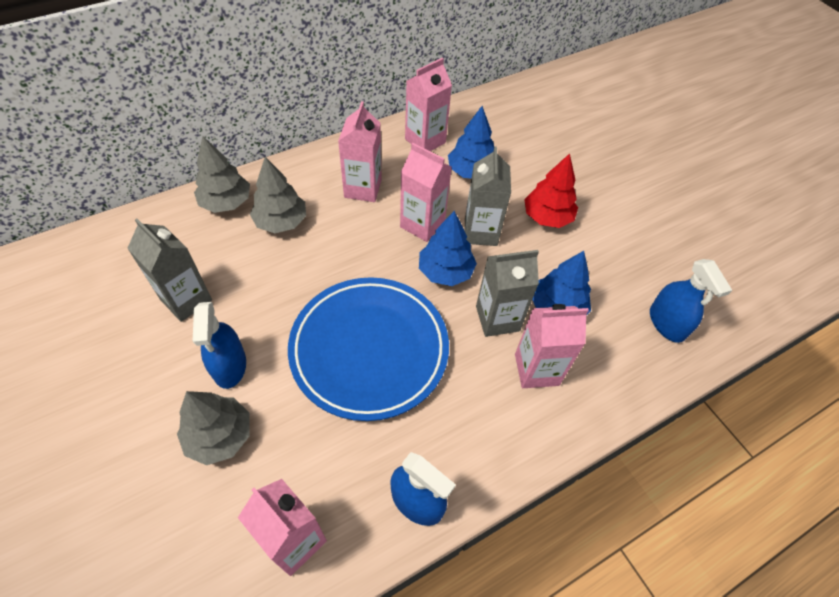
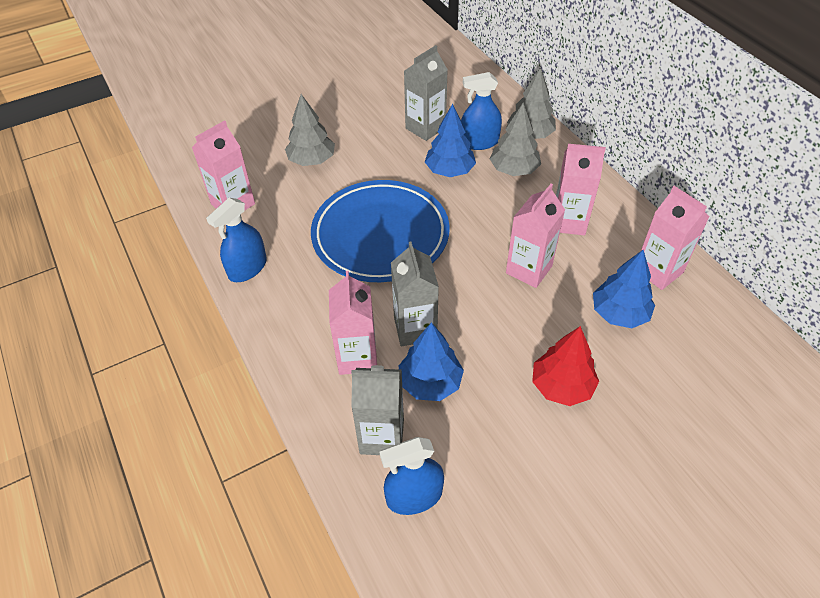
camera: 95 degrees right, 5 degrees down
blue spray bottle [193,302,246,389] -> blue spray bottle moved to [461,72,502,150]
blue tree [419,211,477,286] -> blue tree moved to [425,104,476,177]
grey carton [465,146,511,246] -> grey carton moved to [351,365,404,455]

